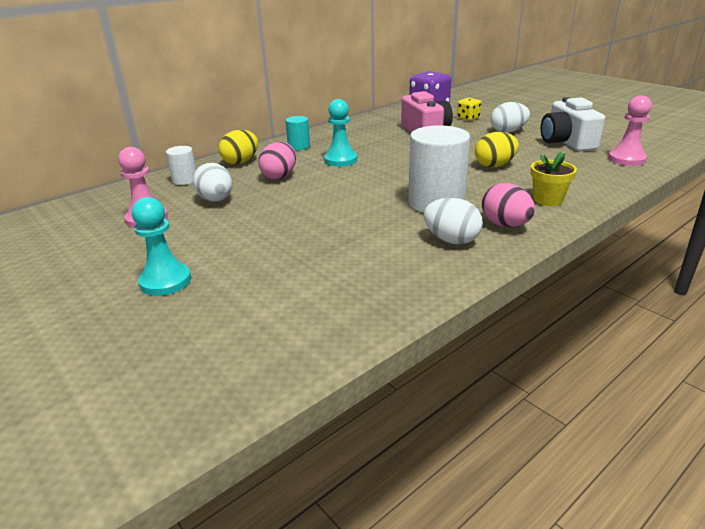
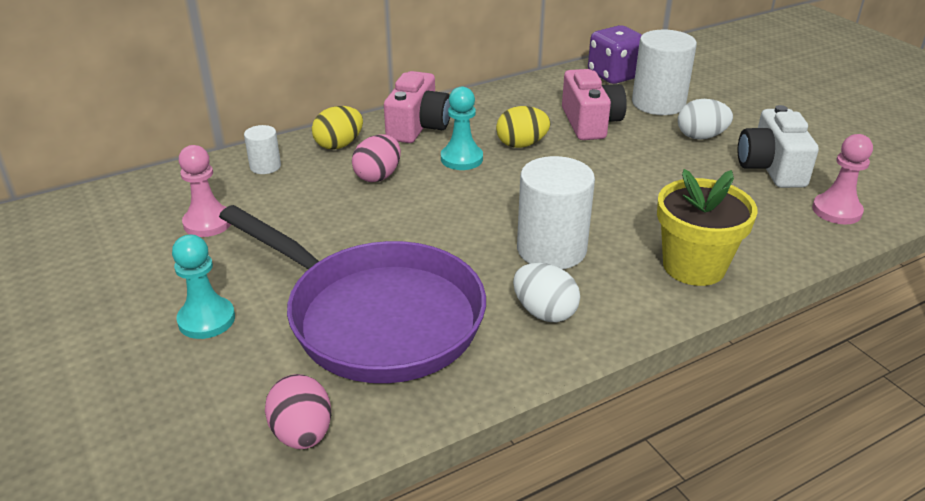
camera: 10 degrees right, 5 degrees up
white egg [193,163,233,202] -> none
turquoise cylinder [285,116,310,150] -> pink camera [384,71,451,143]
yellow dice [457,98,481,121] -> white cylinder [632,30,697,115]
yellow egg [475,132,519,168] -> yellow egg moved to [496,106,550,148]
pink egg [482,183,535,227] -> pink egg moved to [265,374,331,449]
yellow flower pot [531,152,577,206] -> yellow flower pot [657,169,758,286], size x1.70
none -> purple pan [219,205,486,383]

